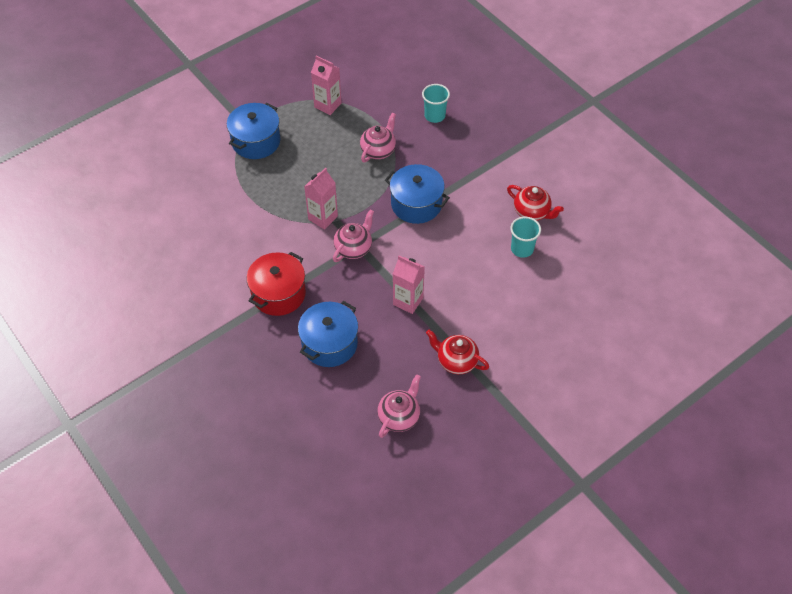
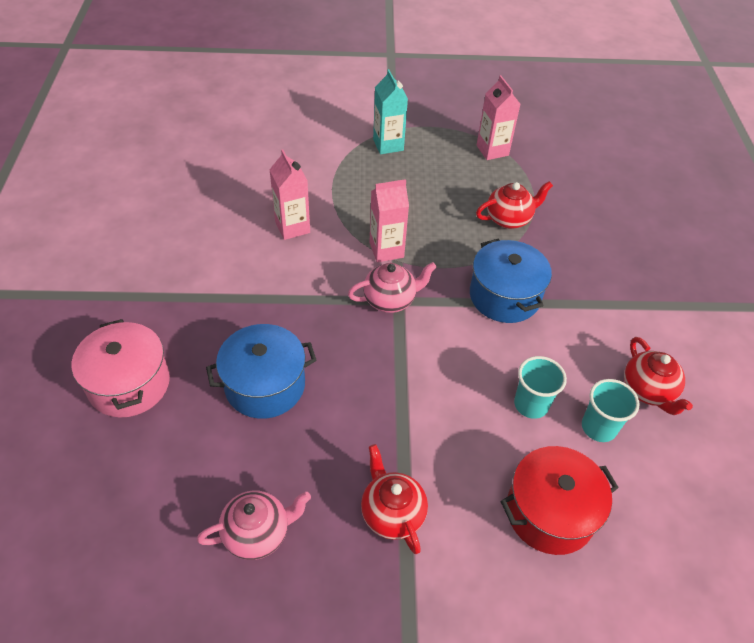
camera: 35 degrees right, 5 degrees down
blue pot [227,103,280,159] -> turquoise carton [373,69,408,154]
red pot [246,252,306,316] -> red pot moved to [500,446,619,555]
pink teapot [360,113,396,162] -> red teapot [476,181,553,229]
pink carton [393,256,425,314] -> pink carton moved to [269,150,310,240]
turquoise cup [422,84,450,123] -> turquoise cup moved to [514,356,567,419]
none -> pink pot [71,319,170,418]

